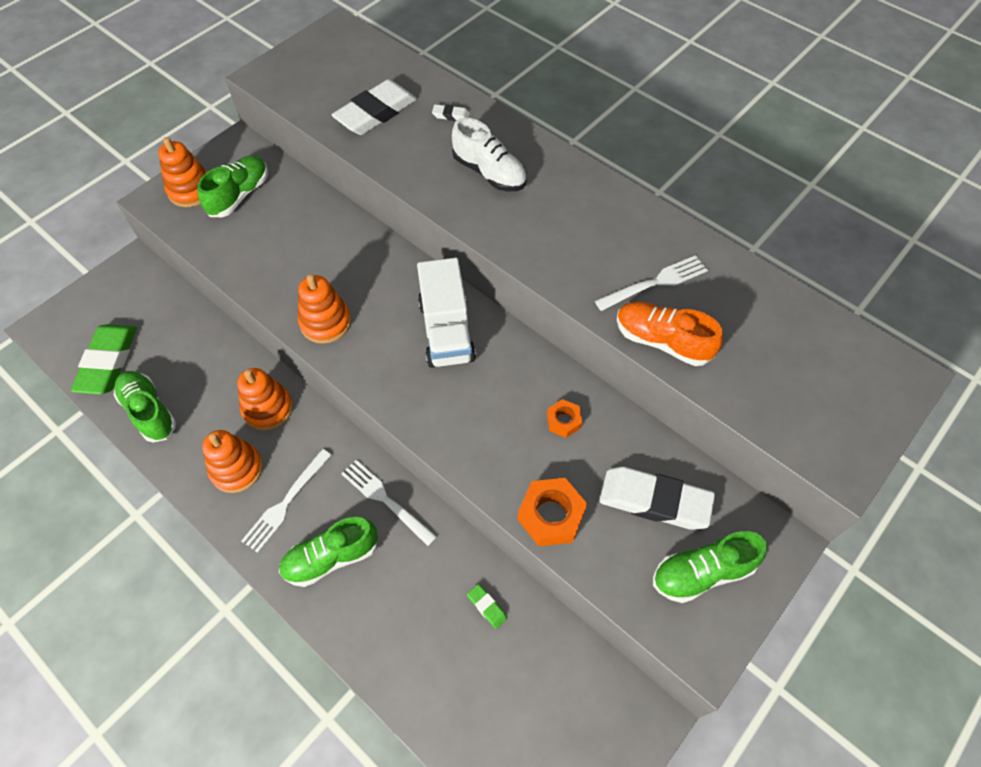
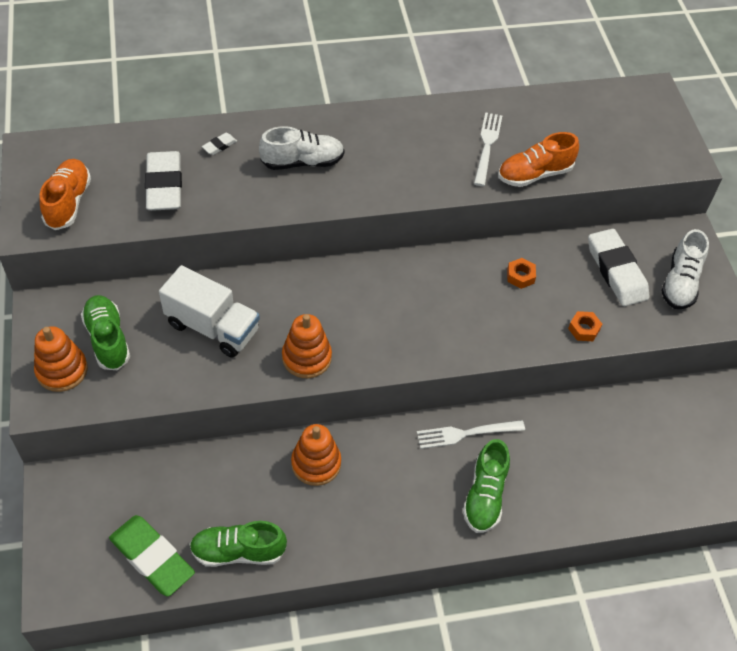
camera: 55 degrees left, 5 degrees down
orange stacking toy [202,430,263,493] -> none
white fork [241,449,332,553] -> none
white truck [417,258,476,368] -> white truck moved to [159,265,260,358]
green eraser [467,584,507,629] -> none
orange nut [518,478,587,546] -> orange nut [568,311,602,341], size x0.58
white eraser [599,467,715,530] -> white eraser turned 75 degrees counterclockwise [588,228,649,306]
green shoe [653,531,767,603] -> white shoe [661,229,709,309]
none -> orange shoe [39,159,91,230]

